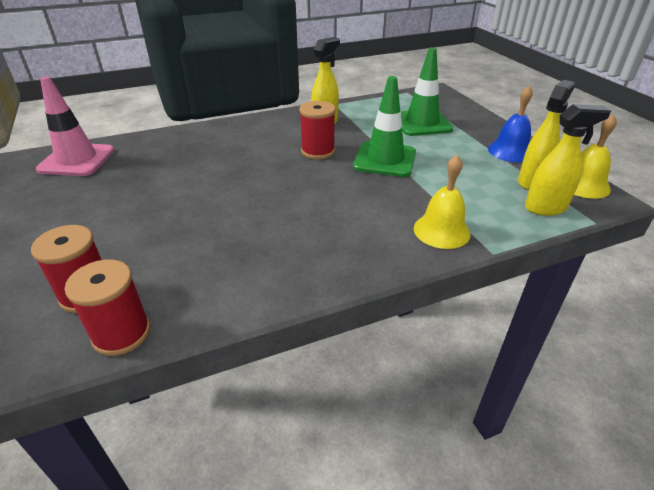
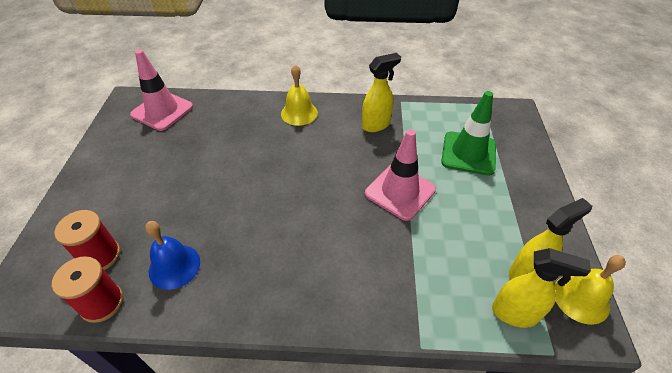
camera: 25 degrees right, 10 degrees up
red spool [299,101,336,159] -> none
green traffic cone [353,76,416,177] -> pink traffic cone [365,129,436,221]
yellow bell [414,154,471,249] -> yellow bell moved to [281,65,318,126]
blue bell [488,86,533,162] -> blue bell moved to [145,221,200,290]

